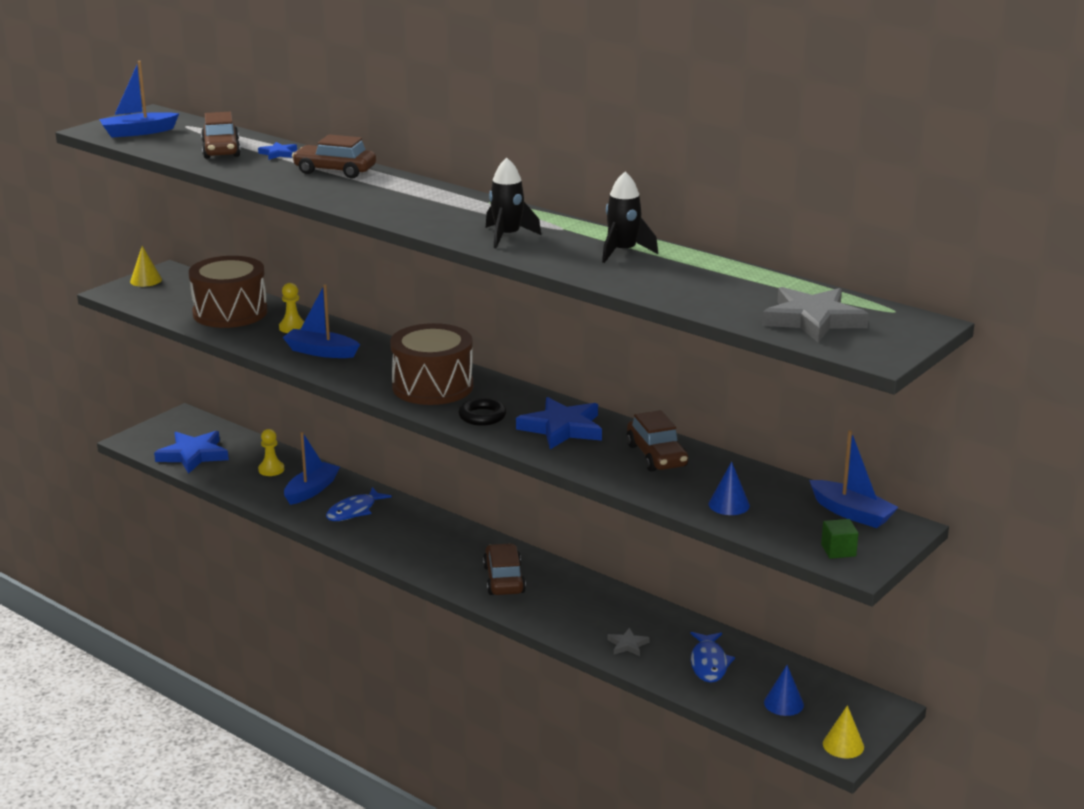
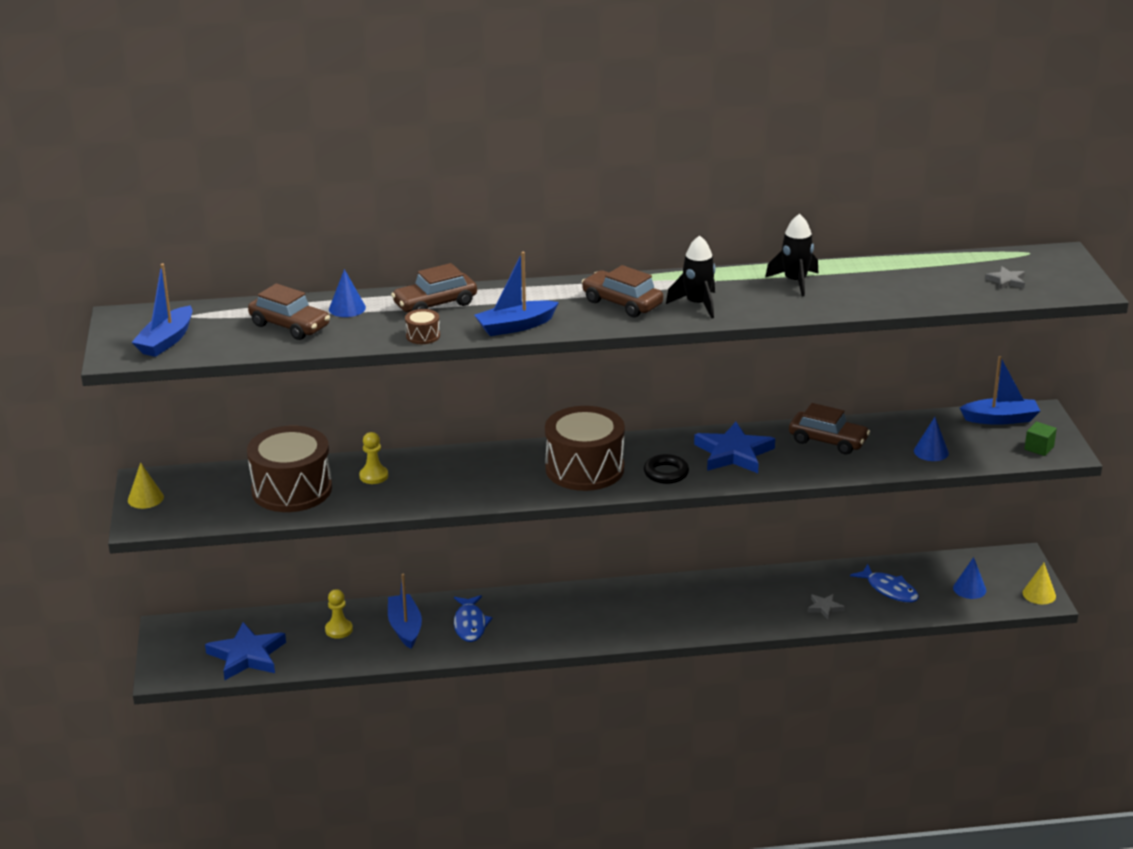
camera: 45 degrees left, 5 degrees up
blue star [258,142,297,160] -> blue cone [329,269,366,317]
blue boat [283,284,360,358] -> blue boat moved to [474,252,559,336]
brown car [483,543,526,595] -> brown car moved to [582,265,663,317]
grey star [762,287,869,342] -> grey star [985,266,1025,290], size x0.48
none -> brown drum [405,309,440,344]

